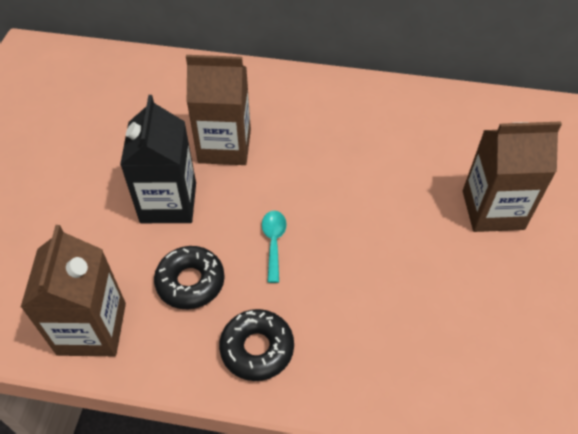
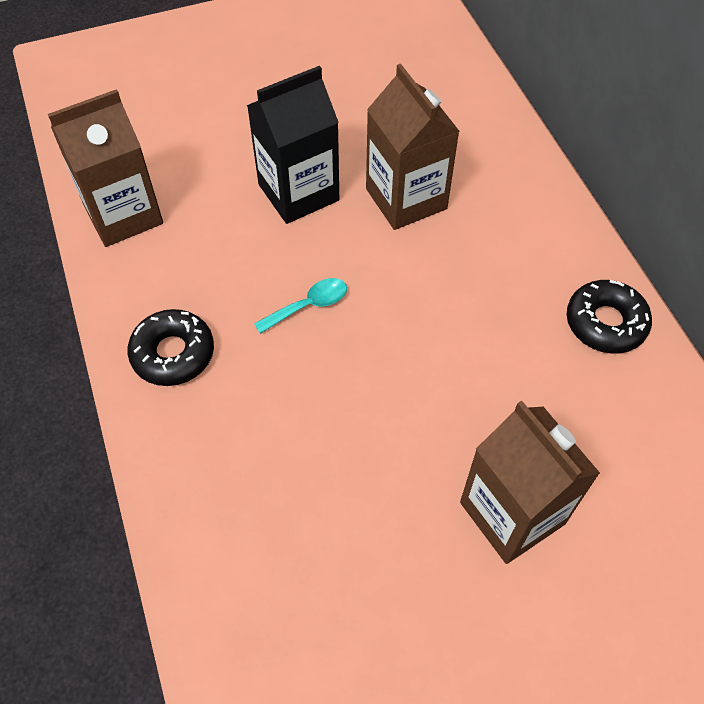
camera: 60 degrees right, 5 degrees up
black donut [154,246,225,309] -> black donut moved to [566,280,652,353]

